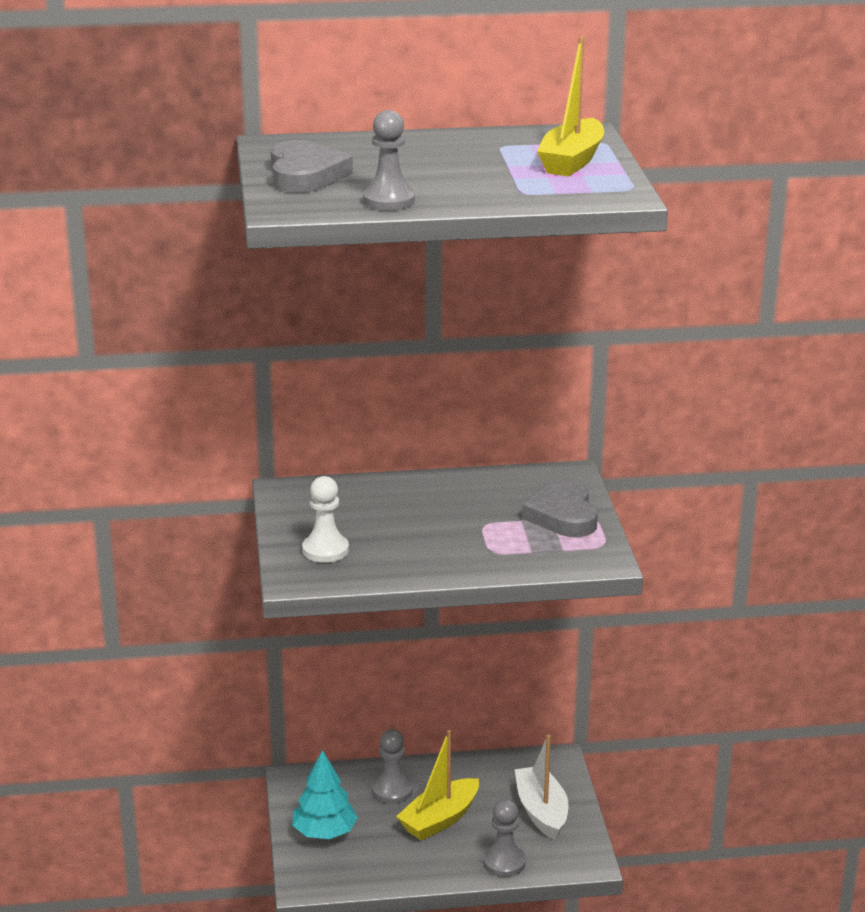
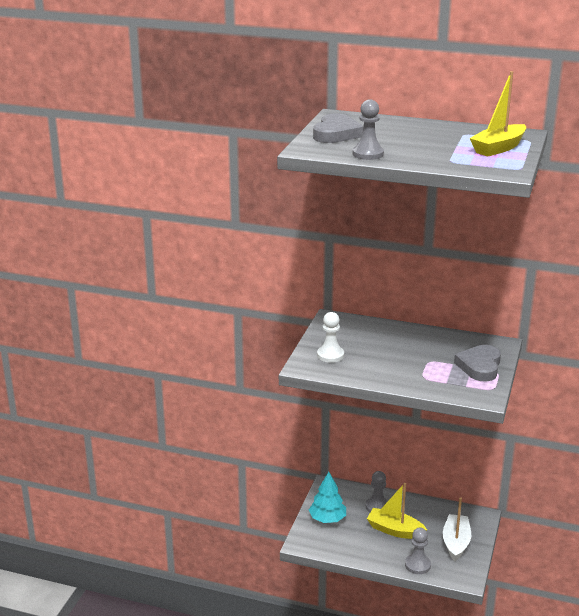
camera: 25 degrees right, 0 degrees up
yellow boat [396,730,479,840] -> yellow boat turned 45 degrees clockwise [367,483,427,539]

